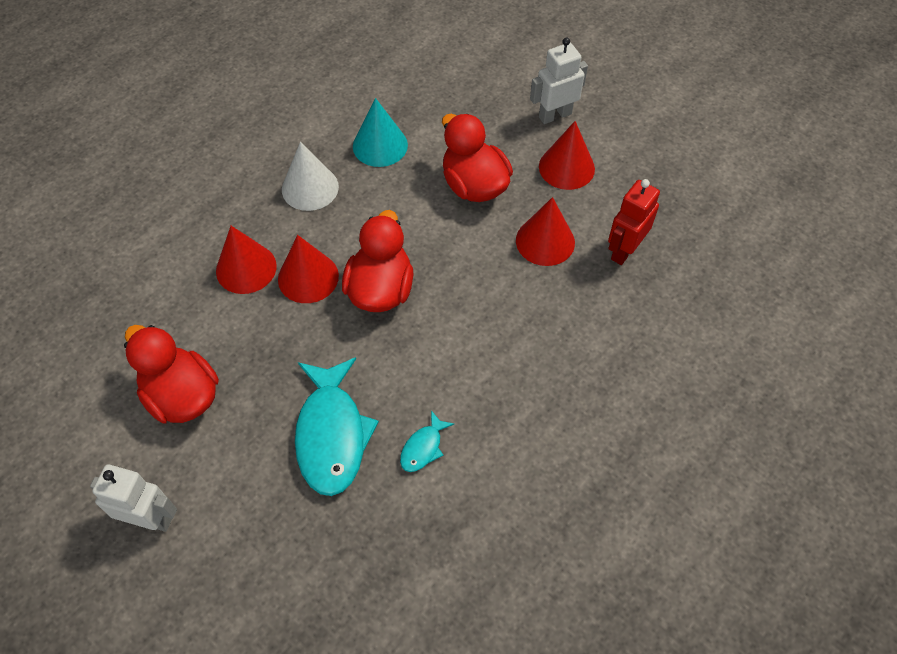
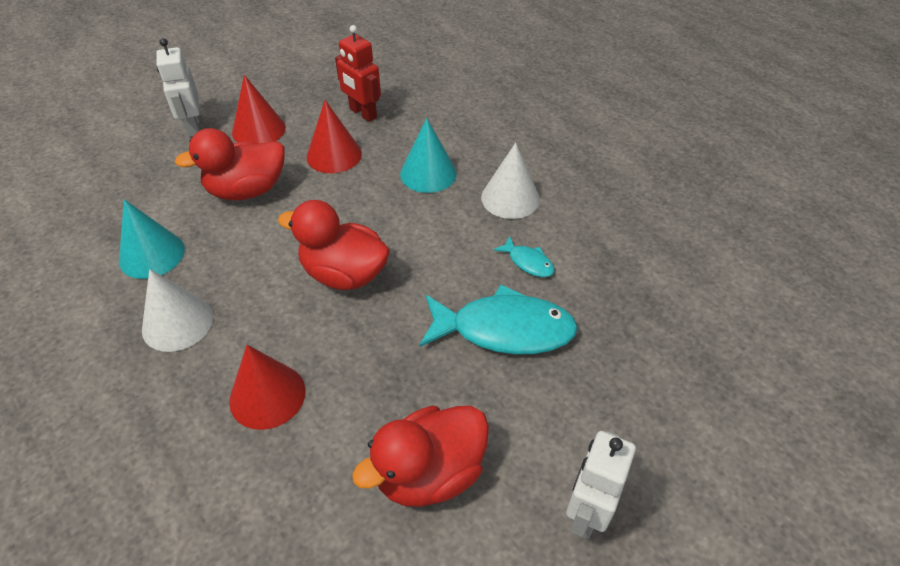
camera: 80 degrees left, 10 degrees down
red cone [278,235,339,303] -> none
none -> turquoise cone [400,118,457,193]
none -> white cone [481,143,540,219]

